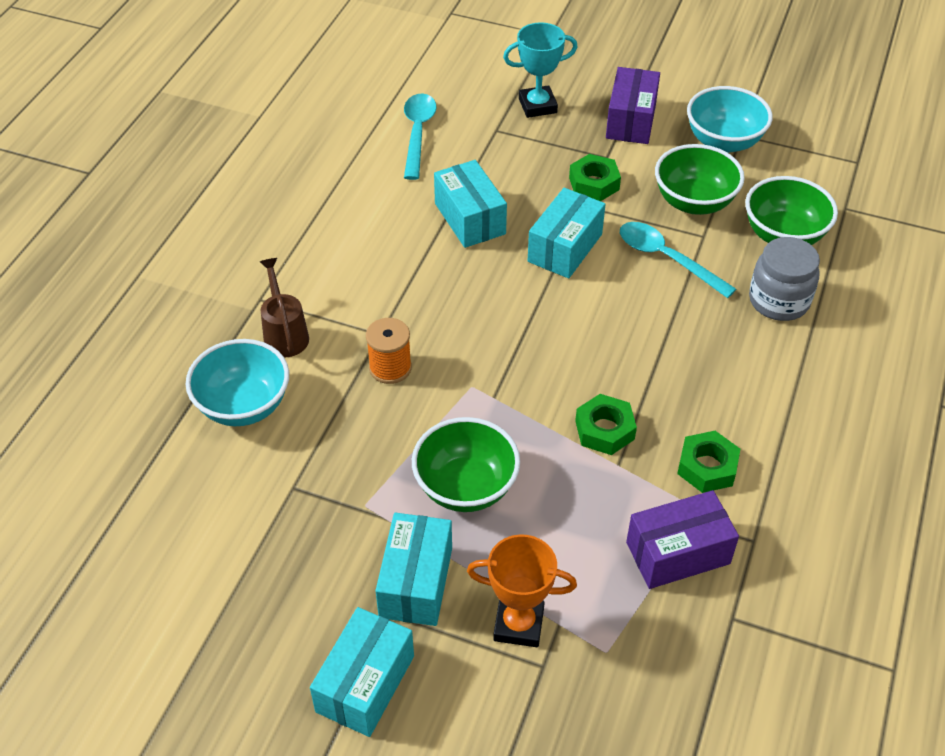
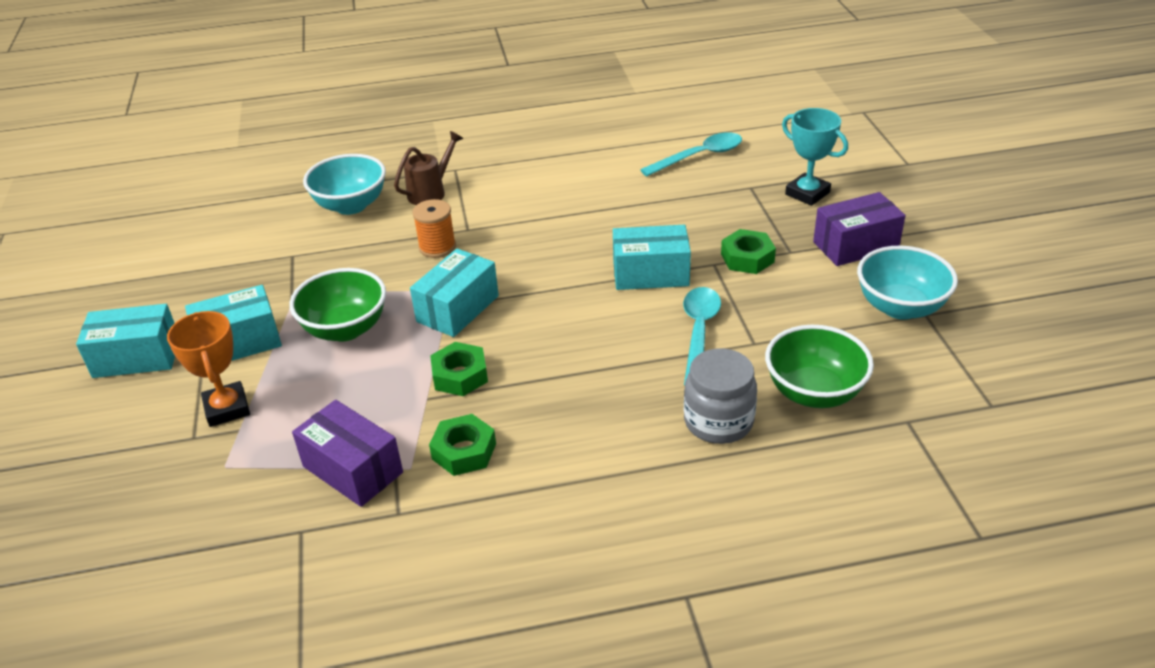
camera: 60 degrees right, 10 degrees down
turquoise box [434,160,507,248] -> turquoise box moved to [410,248,499,337]
green bowl [655,144,745,215] -> none

